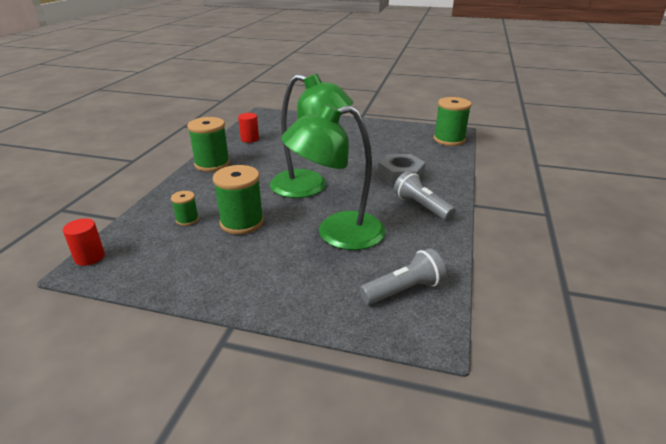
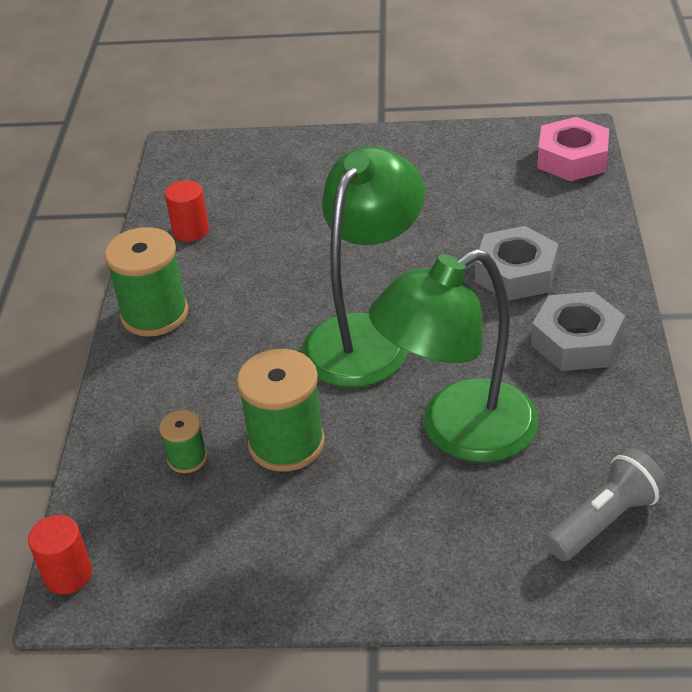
camera: 10 degrees left, 10 degrees up
green lamp [270,73,353,198] -> green lamp turned 75 degrees counterclockwise [301,146,425,387]
grey flashlight [394,171,456,221] -> grey nut [531,292,625,371]
green spool [434,97,472,146] -> pink nut [537,117,609,181]

